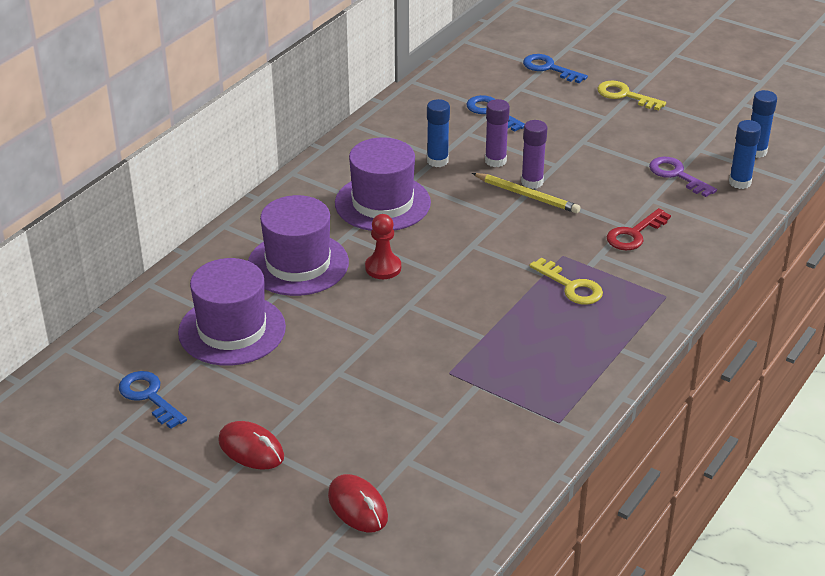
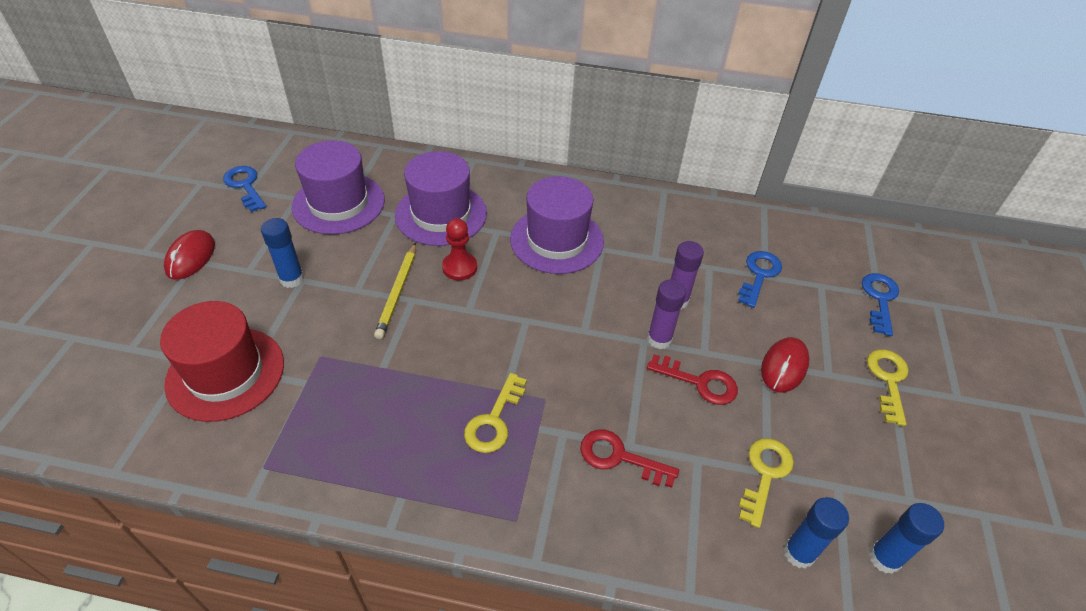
camera: 65 degrees right, 10 degrees up
blue key [119,371,187,429] -> blue key turned 60 degrees counterclockwise [223,166,267,212]
red mouse [328,474,388,532] -> red mouse moved to [761,337,809,392]
blue glue stick [427,99,450,167] -> blue glue stick moved to [261,218,304,288]
yellow pencil [472,173,580,213] -> yellow pencil moved to [374,243,416,339]
purple key [649,157,717,197] -> yellow key [739,438,794,528]
none -> red hat [160,301,284,422]
none -> red key [647,354,738,405]

